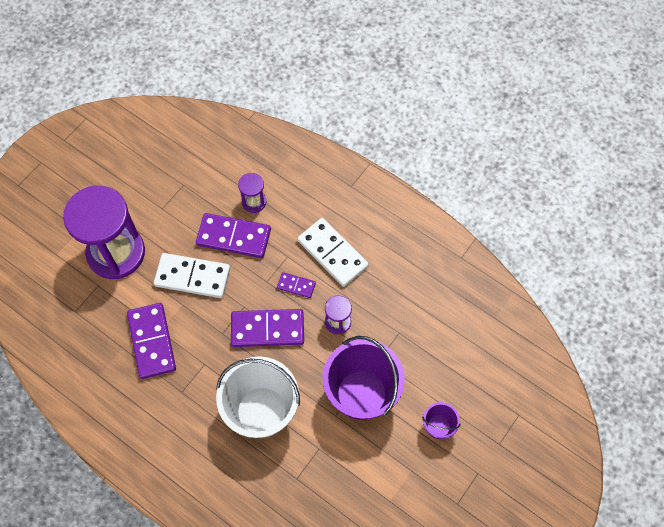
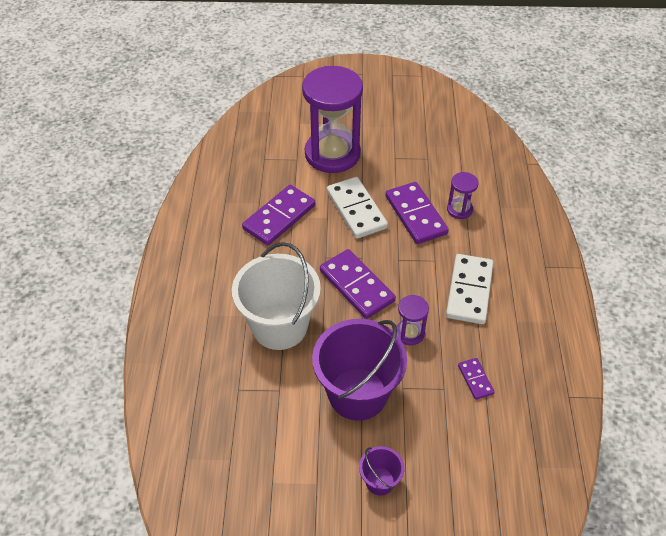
camera: 55 degrees right, 15 degrees down
purple domino [277,272,316,298] -> purple domino moved to [458,358,495,400]

